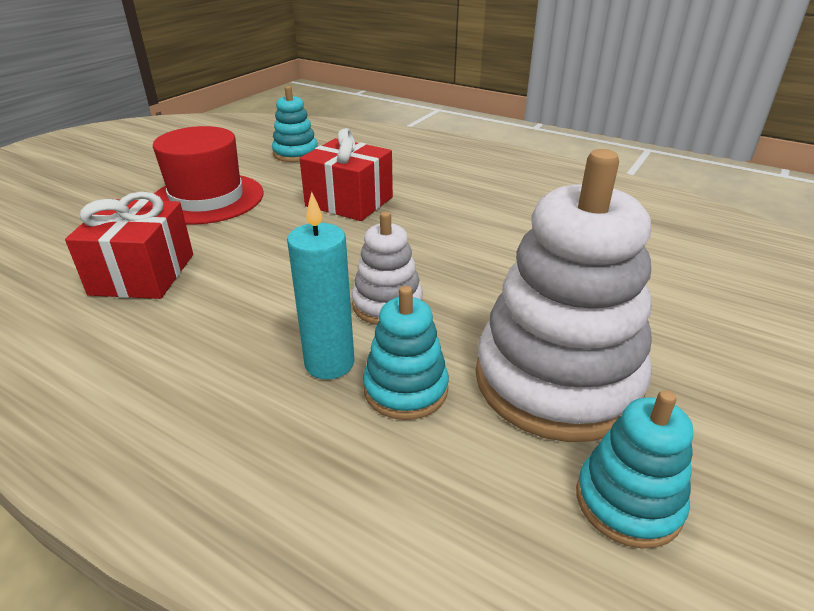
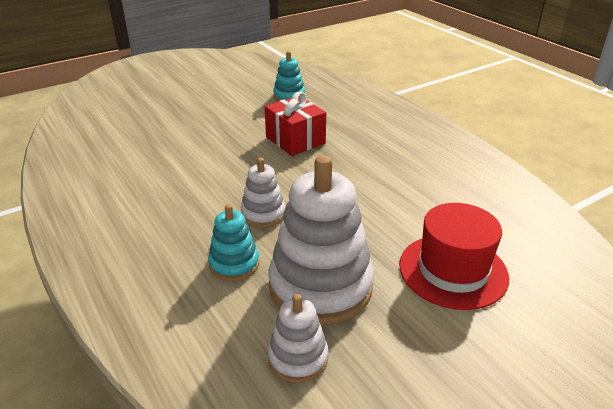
camera: 25 degrees right, 0 degrees up
red gift [65,192,193,299] -> none
red hat [153,126,264,225] -> red hat moved to [399,203,509,310]
turquoise candle [287,192,354,379] -> none
turquoise stacking toy [576,390,693,549] -> white stacking toy [268,294,328,383]

